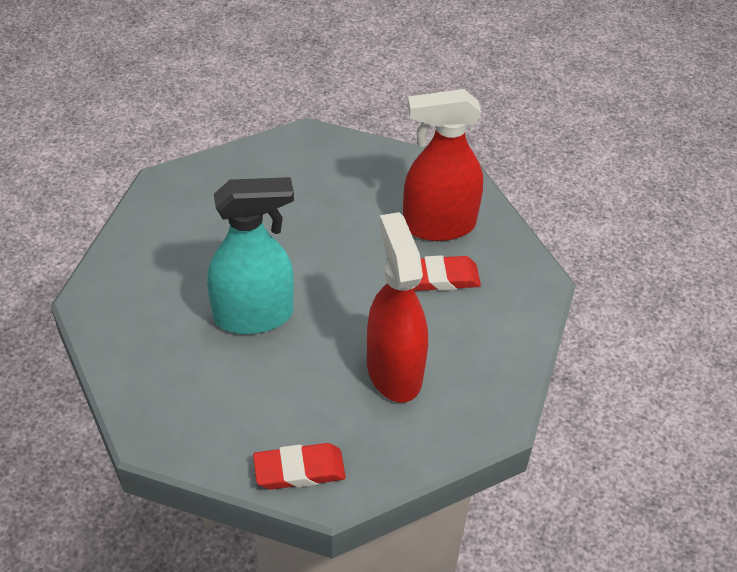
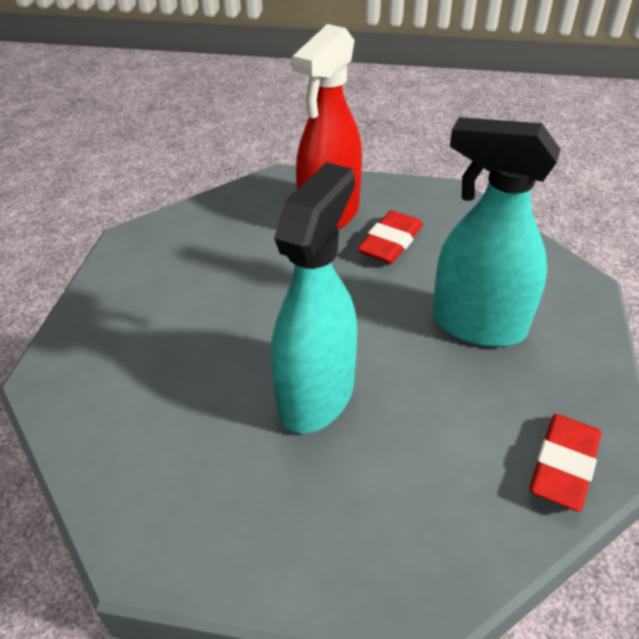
camera: 50 degrees left, 5 degrees down
red spray bottle [367,212,428,403] -> turquoise spray bottle [432,117,561,347]

